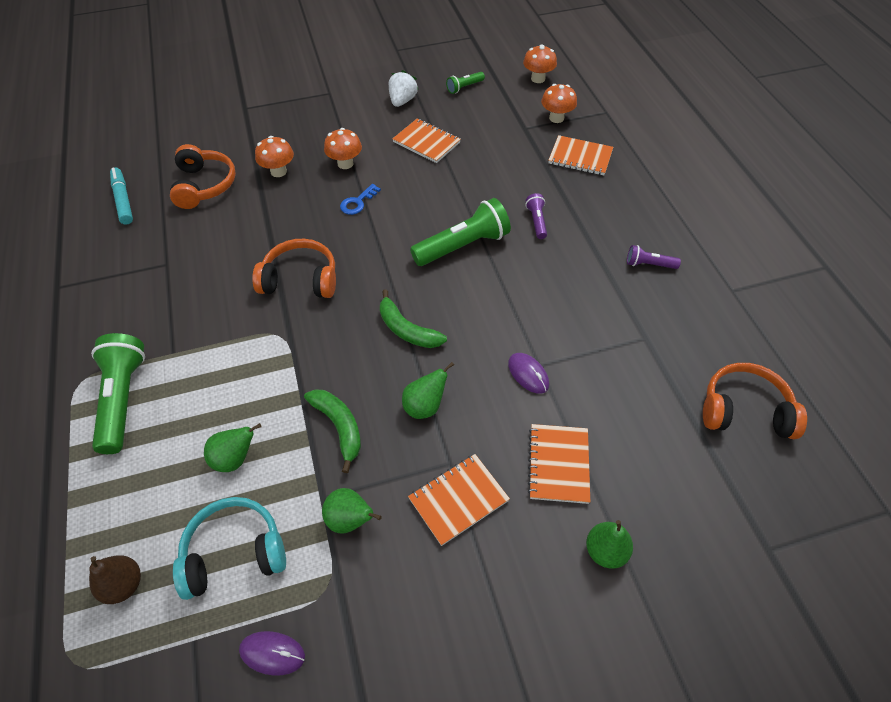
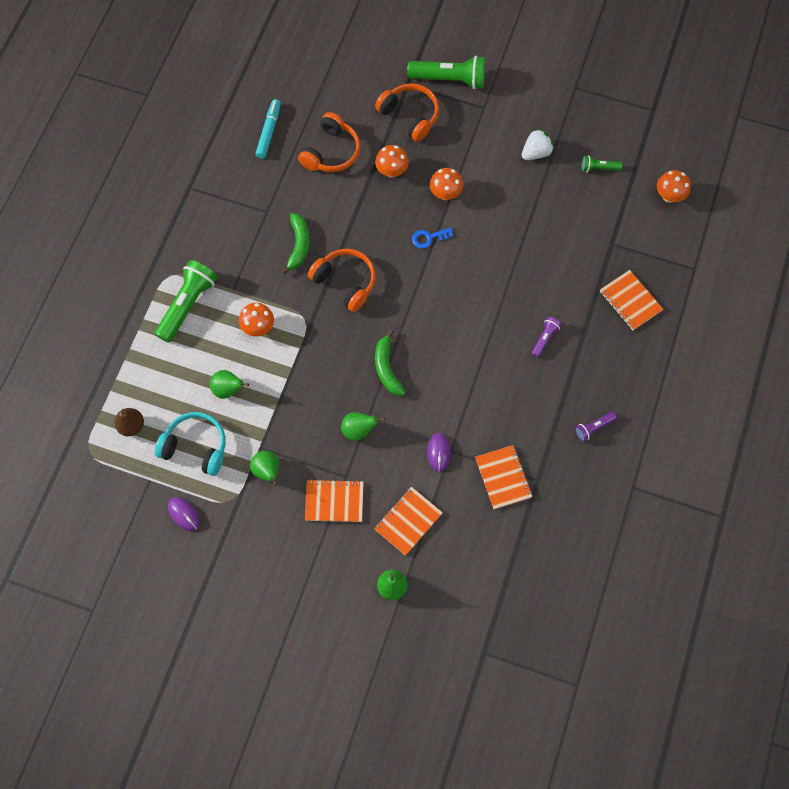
camera: 35 degrees right, 15 degrees up
green banana [304,389,361,473] -> green banana moved to [281,213,309,275]
orange notebook [392,119,461,163] -> orange notebook moved to [475,445,532,509]
green flashlight [410,198,511,266] -> green flashlight moved to [407,56,485,89]
orange mushroom [541,84,577,123] -> orange mushroom moved to [239,303,274,337]
purple flashlight [627,245,681,269] -> purple flashlight turned 75 degrees counterclockwise [575,412,617,442]
orange headphones [703,363,807,439] -> orange headphones moved to [375,83,439,142]

